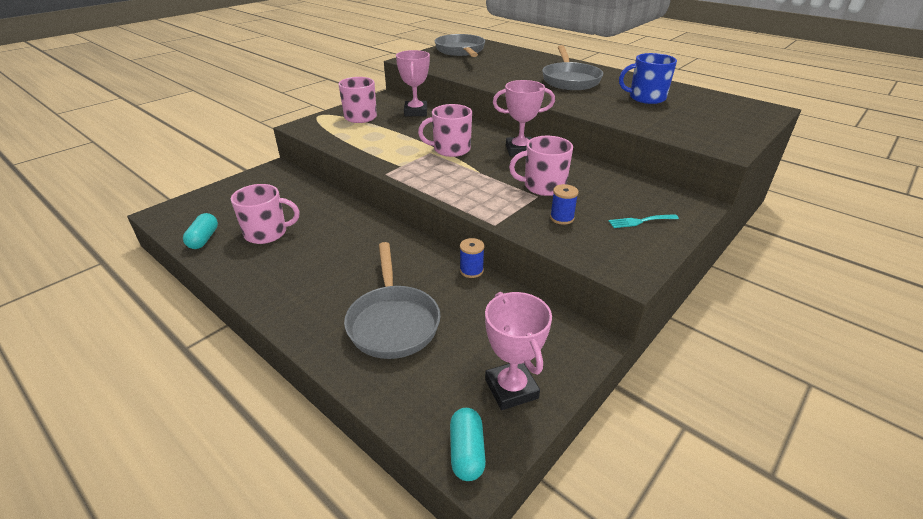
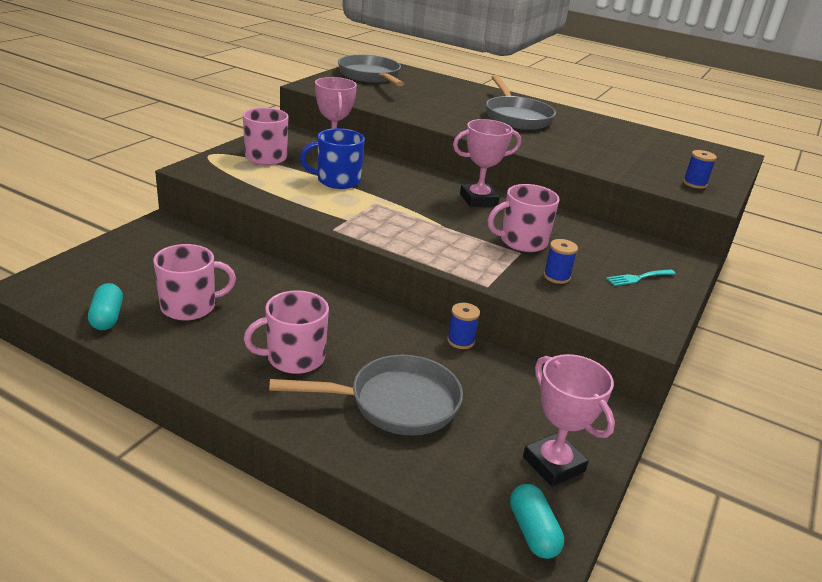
camera: 15 degrees left, 5 degrees down
grey pan [344,242,441,359] -> grey pan turned 75 degrees counterclockwise [269,355,463,436]
pink mug [418,104,472,157] -> pink mug moved to [244,290,329,374]
blue mug [619,53,677,104] -> blue mug moved to [300,128,365,189]
none -> blue spool [683,150,717,189]

